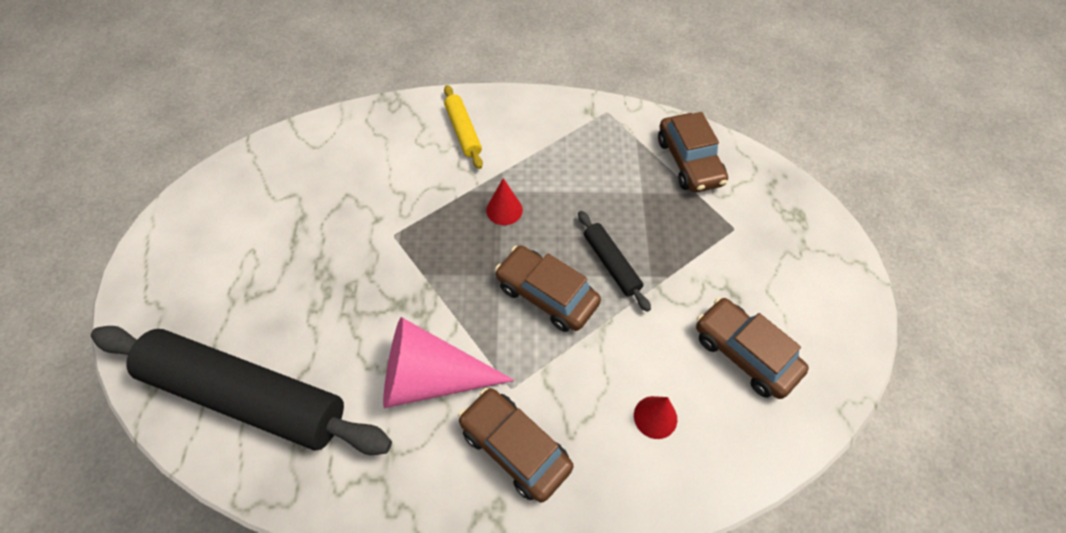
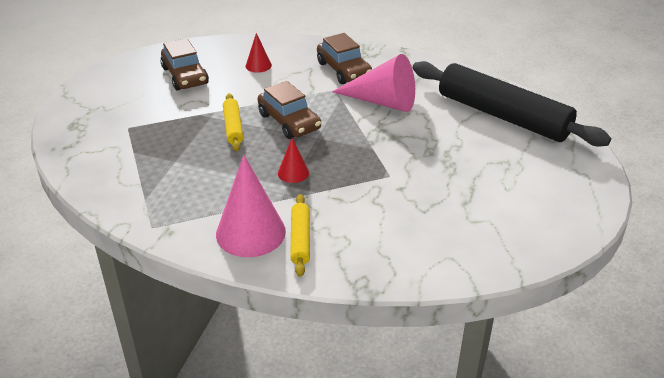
camera: 160 degrees left, 20 degrees down
black rolling pin [578,211,651,312] -> yellow rolling pin [223,93,243,151]
brown car [658,112,728,192] -> none
none -> pink cone [216,155,286,257]

